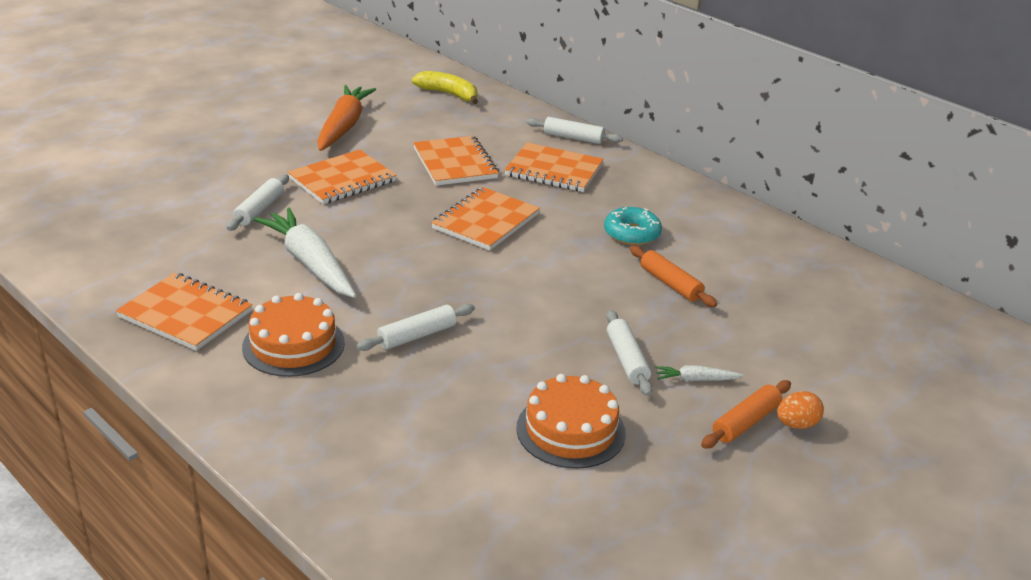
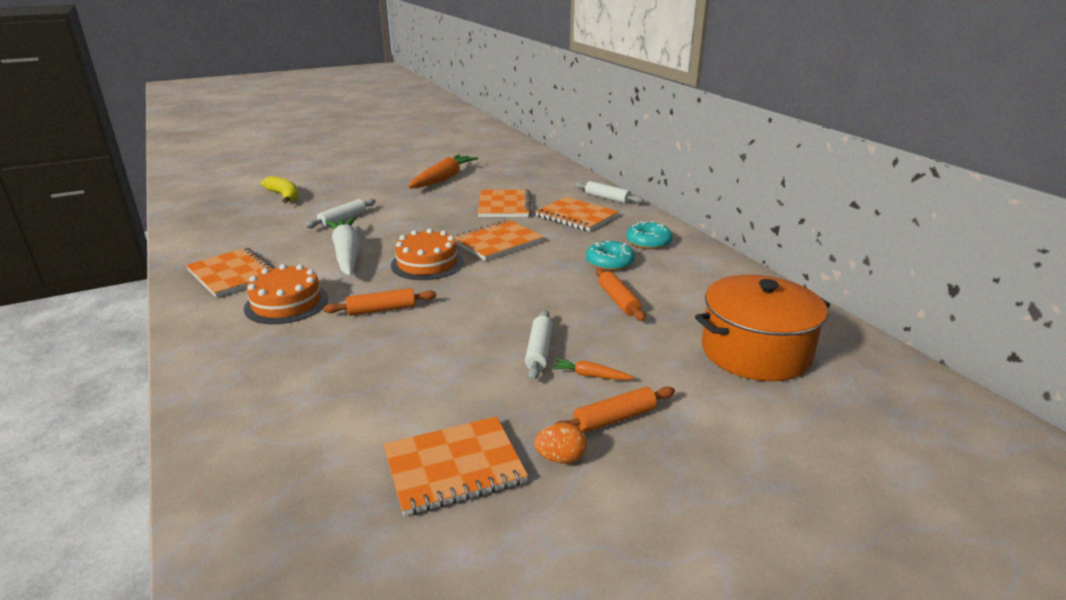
camera: 20 degrees right, 5 degrees down
orange notebook [287,150,397,204] -> orange notebook moved to [383,416,528,516]
white rolling pin [356,304,475,351] -> orange rolling pin [323,288,436,316]
yellow banana [412,71,478,104] -> yellow banana moved to [261,176,299,203]
orange cake [516,374,626,469] -> orange cake moved to [391,228,463,280]
white carrot [655,365,743,381] -> orange carrot [552,358,634,380]
orange egg [777,391,824,429] -> orange egg moved to [534,423,587,463]
none -> turquoise donut [626,221,673,249]
none -> orange pot [695,275,830,381]

